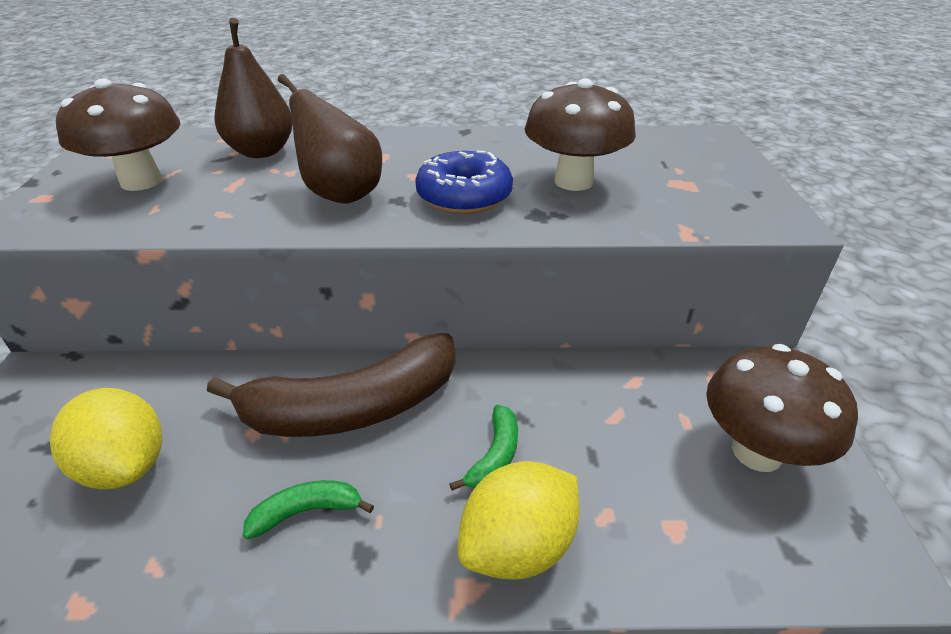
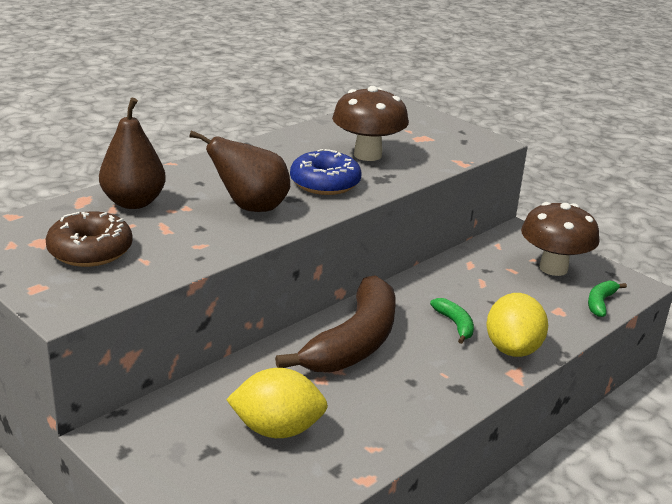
camera: 45 degrees left, 10 degrees down
brown mushroom [56,78,180,191] -> brown donut [46,211,133,267]
green banana [243,480,374,539] -> green banana moved to [588,280,627,317]

